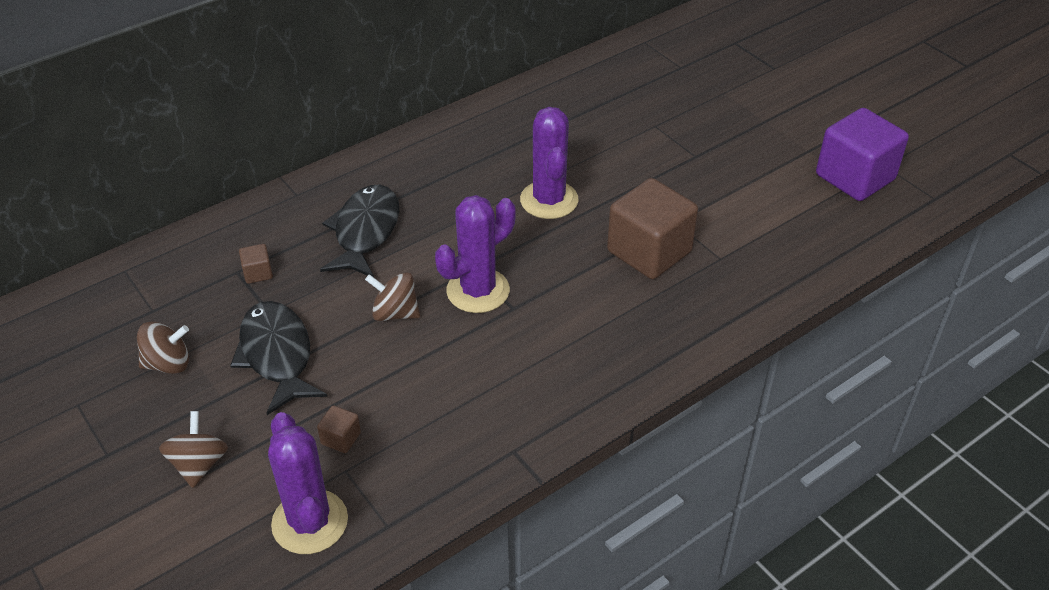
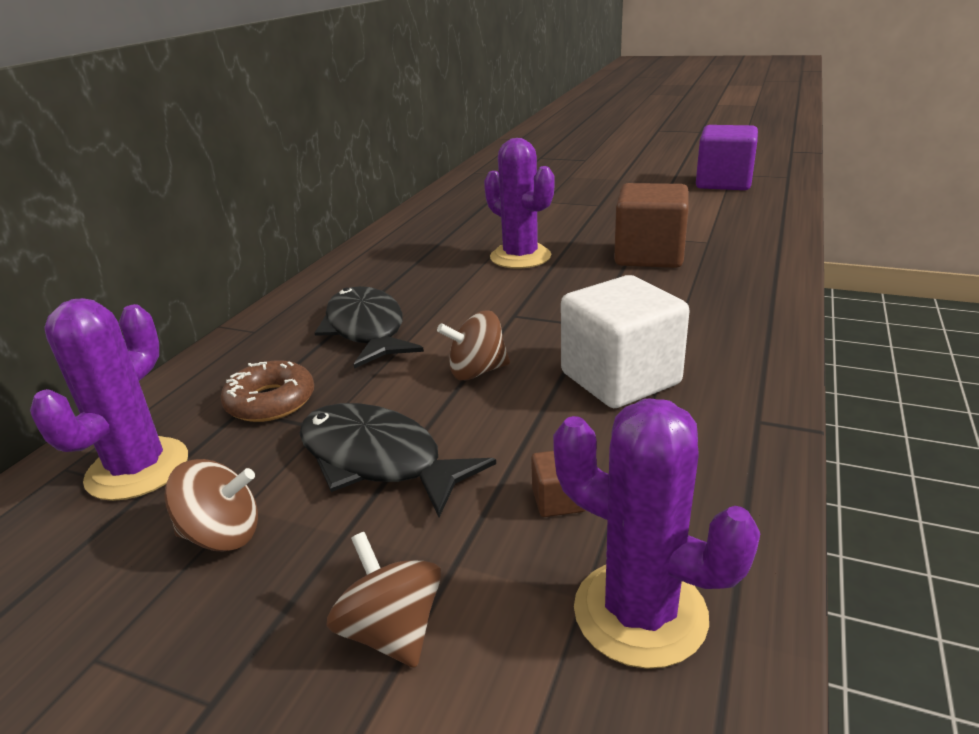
camera: 30 degrees left, 15 degrees down
brown spinning top [137,321,189,374] -> brown spinning top turned 45 degrees clockwise [164,459,258,552]
brown cube [239,244,273,284] -> brown donut [221,360,314,422]
purple cactus [435,195,516,313] -> purple cactus moved to [30,298,188,501]
none -> white cube [561,275,690,408]

